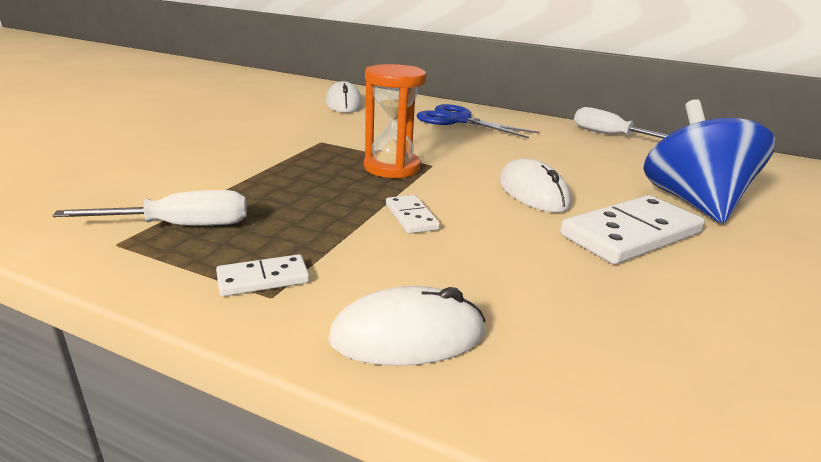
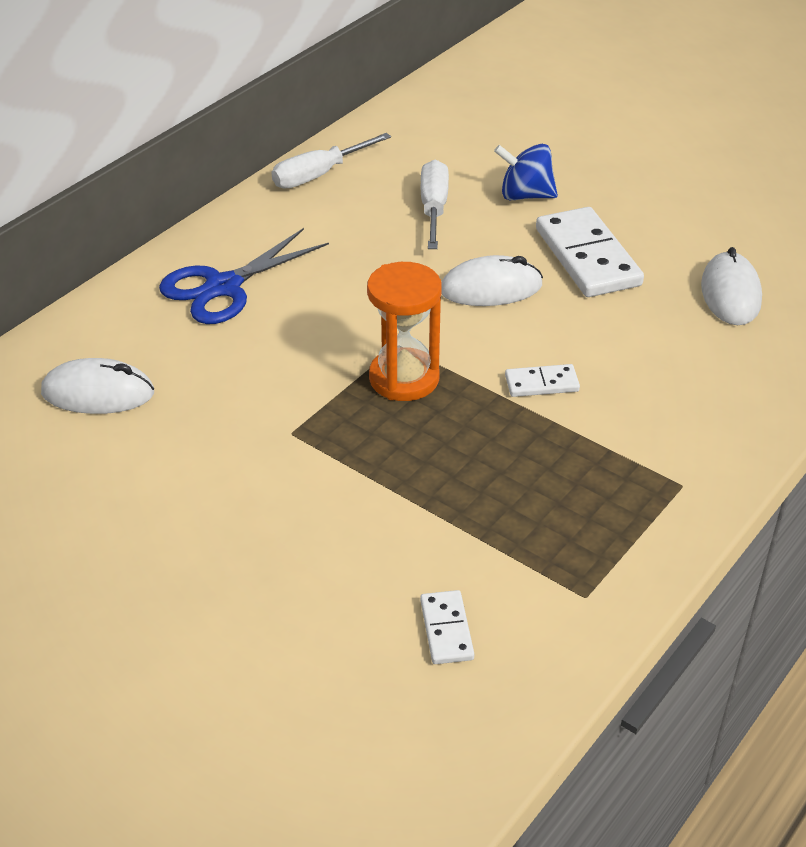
camera: 75 degrees left, 15 degrees up
white screwdriver [52,190,247,226] -> white screwdriver moved to [421,160,449,249]
white domino [216,254,310,296] -> white domino moved to [420,590,474,664]
white mouse [328,286,485,366] -> white mouse moved to [701,247,762,325]
blue spinning top [643,99,775,223] -> blue spinning top [494,144,558,200], size x0.60

